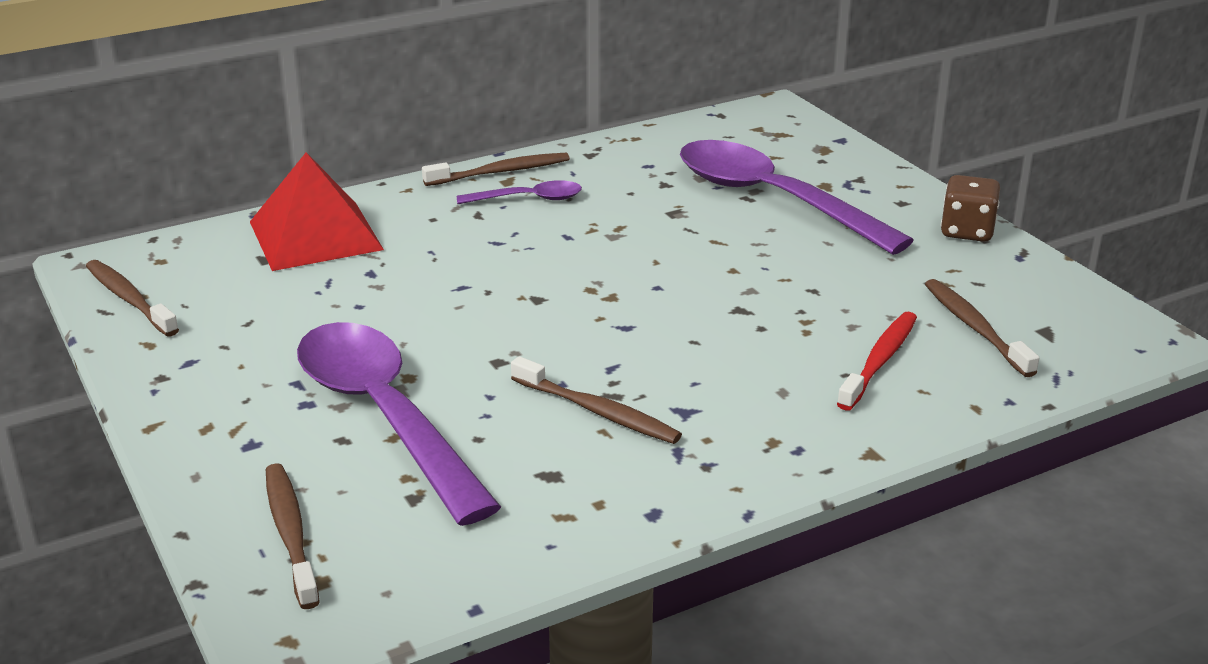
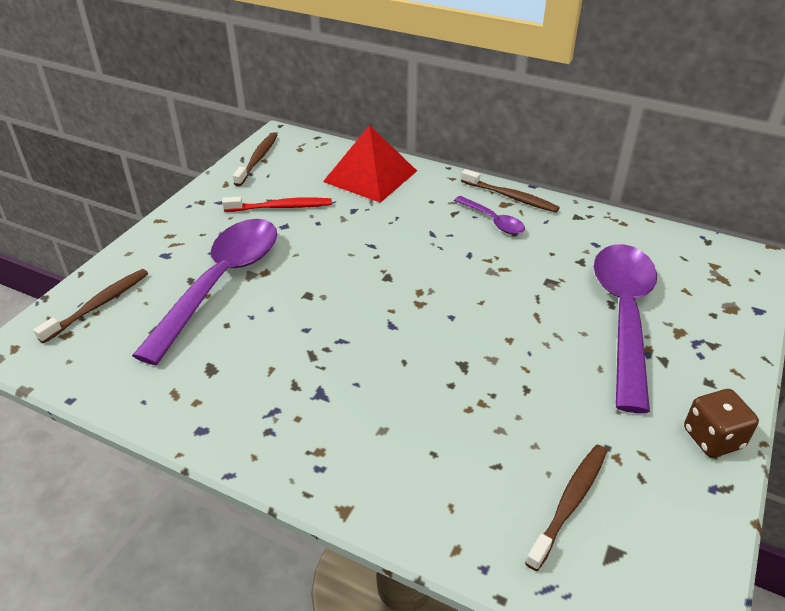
camera: 55 degrees right, 10 degrees up
brown toothbrush [511,356,682,444] -> none
red toothbrush [837,312,917,411] -> red toothbrush moved to [222,197,332,212]

